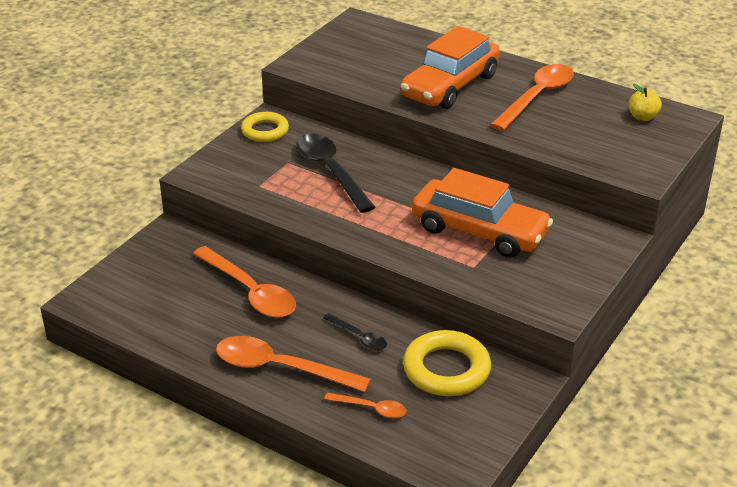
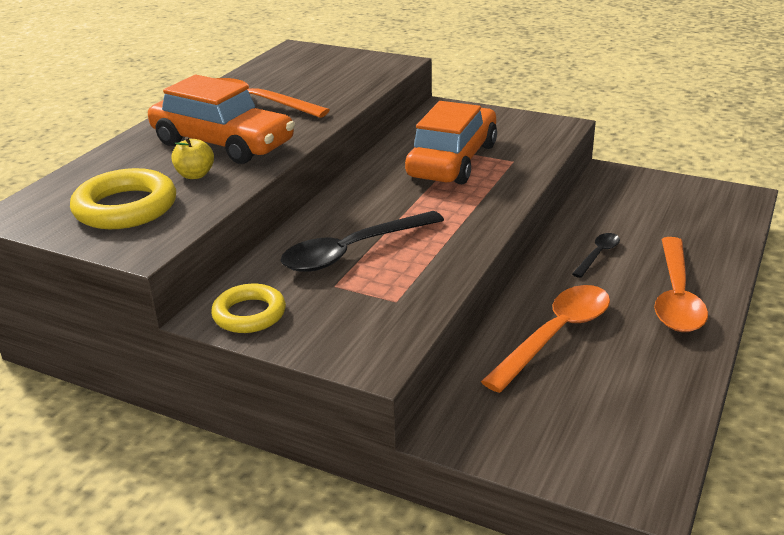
camera: 95 degrees left, 5 degrees down
orange spoon [324,393,407,418] -> none
yellow ring [403,330,491,396] -> yellow ring moved to [70,168,176,229]
yellow apple [629,84,662,121] -> yellow apple moved to [171,137,214,179]

